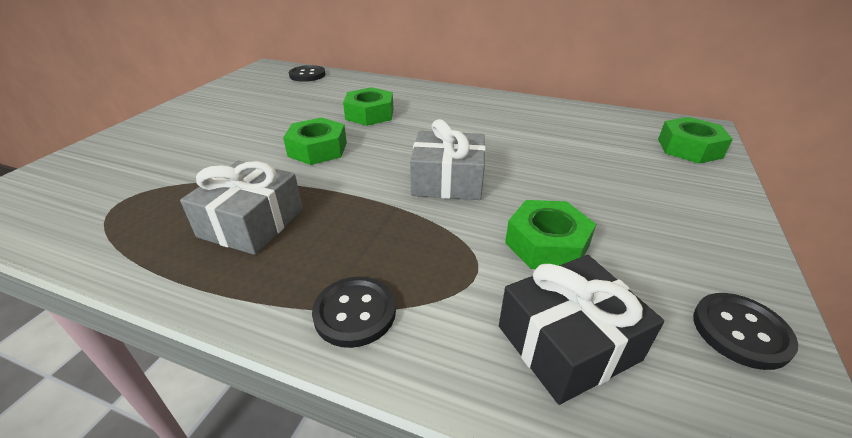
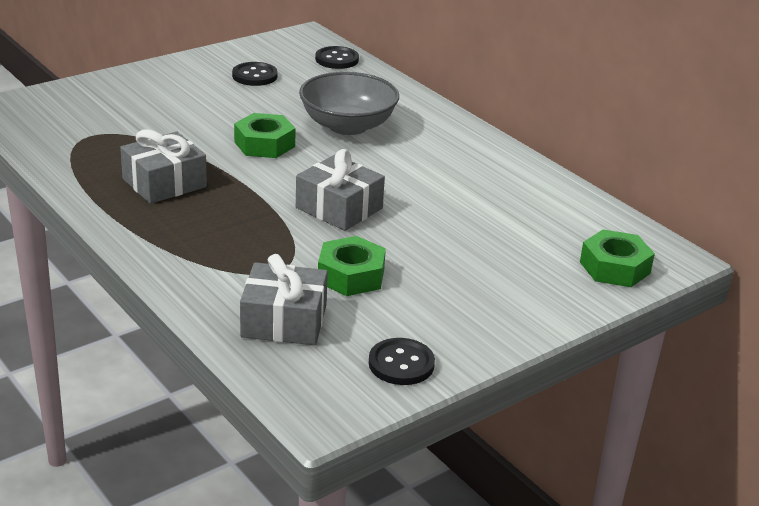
camera: 30 degrees right, 5 degrees down
black button [312,276,396,348] -> black button moved to [232,62,278,86]
green nut [343,87,393,126] -> grey bowl [299,72,399,135]
black gift [499,255,664,405] -> grey gift [240,254,328,345]

